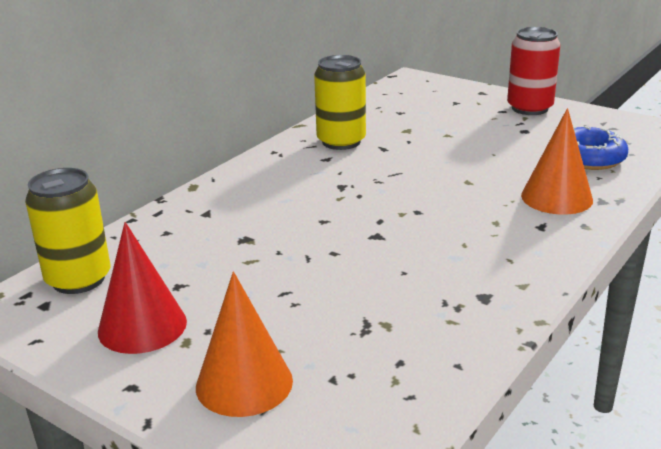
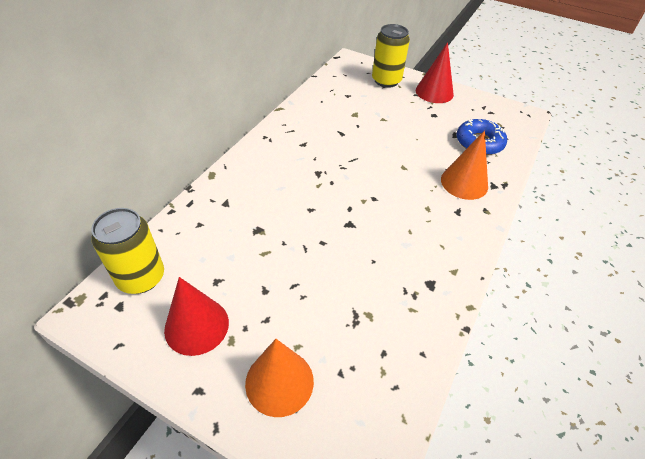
camera: 10 degrees left, 20 degrees up
yellow can [314,55,366,150] -> yellow can moved to [372,24,410,88]
red can [507,27,561,115] -> red cone [416,42,454,103]

